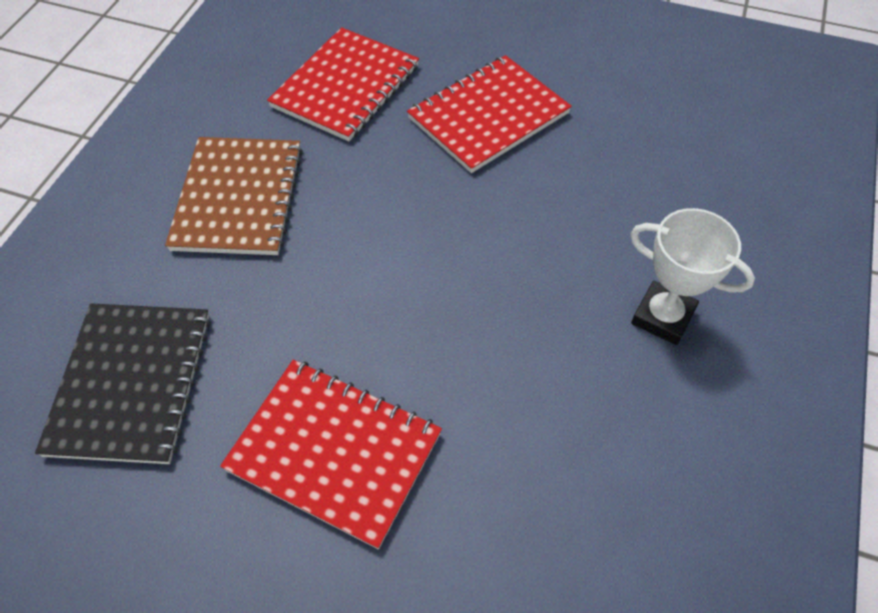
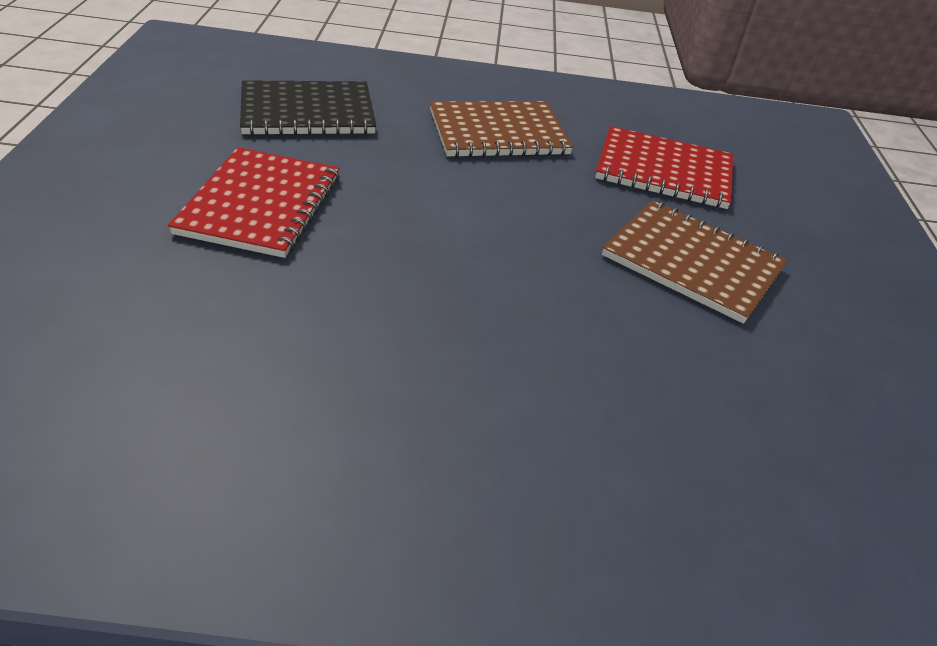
camera: 70 degrees right, 15 degrees down
red notebook [407,55,572,173] -> brown notebook [602,200,788,324]
white trophy [630,208,755,345] -> none

